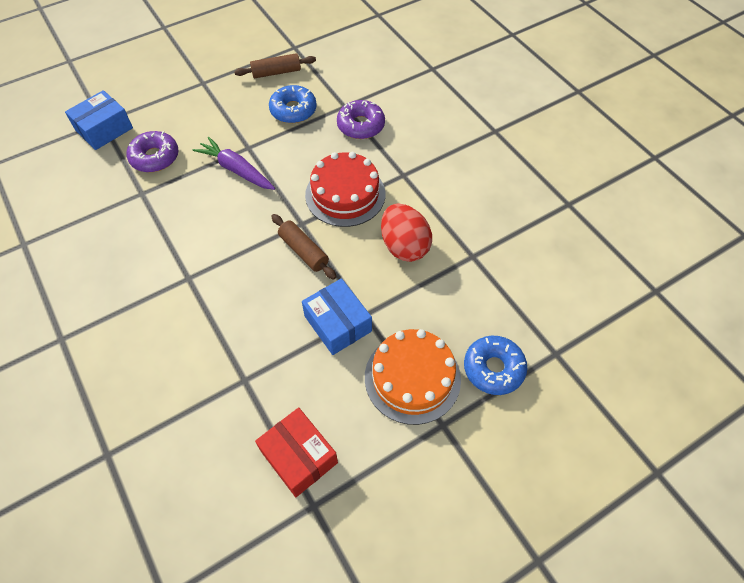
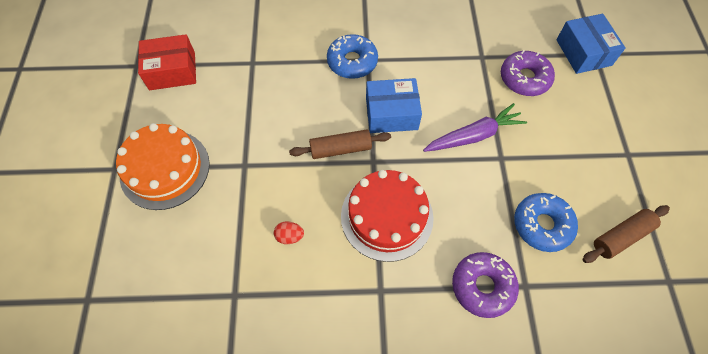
camera: 120 degrees right, 5 degrees up
brown rolling pin [234,53,316,78] -> brown rolling pin turned 45 degrees clockwise [582,205,670,263]
blue box [302,278,372,355] -> blue box moved to [366,78,422,133]
red egg [381,203,432,262] -> red egg [274,221,304,244], size x0.44
blue donut [464,336,527,395] -> blue donut moved to [327,34,378,79]

